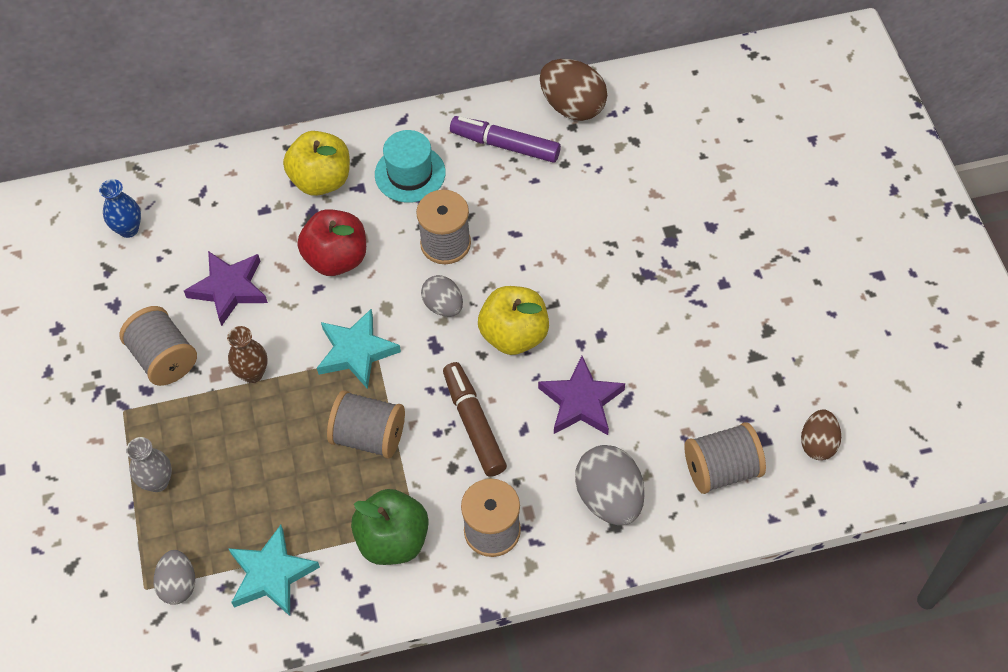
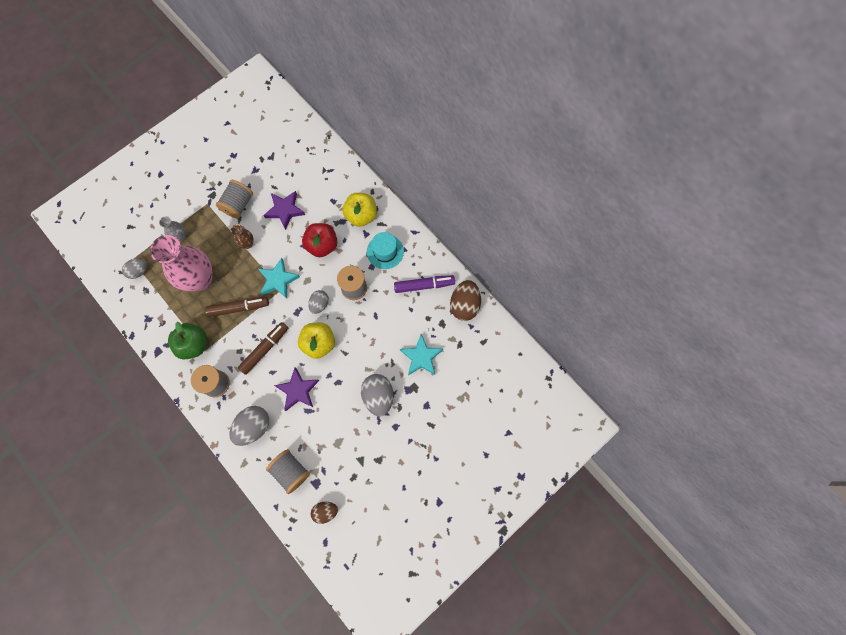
camera: 60 degrees right, 15 degrees up
blue vase [99,179,141,238] -> none
turquoise star [228,525,320,616] -> turquoise star moved to [400,334,443,376]
grey spool [327,390,405,459] -> brown marker [205,297,269,317]
purple marker [450,116,561,163] -> purple marker turned 90 degrees clockwise [394,275,455,293]
none -> pink vase [150,235,212,291]
none -> grey egg [361,374,393,417]

